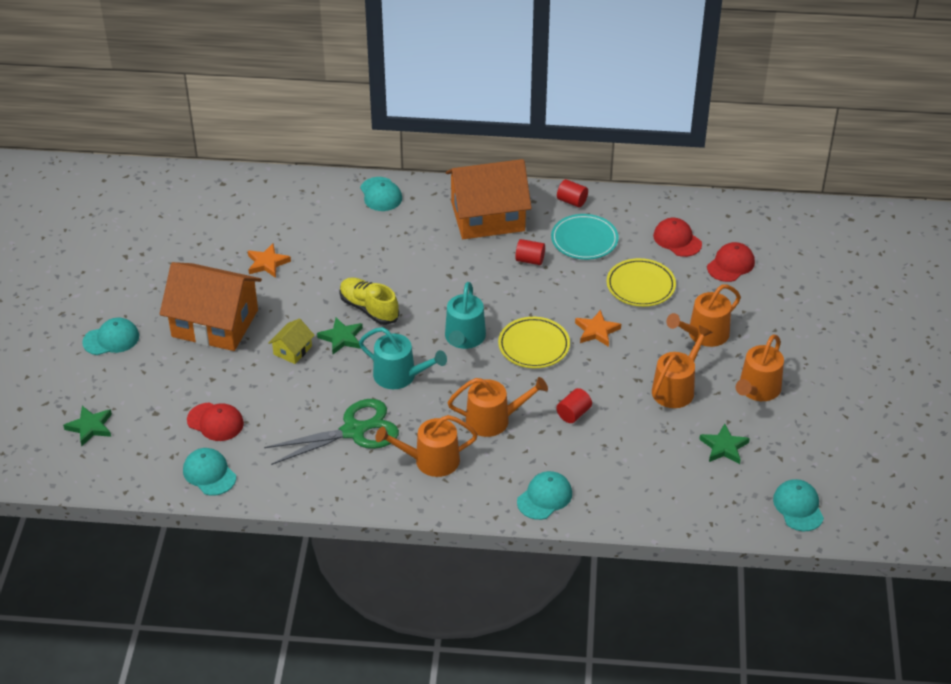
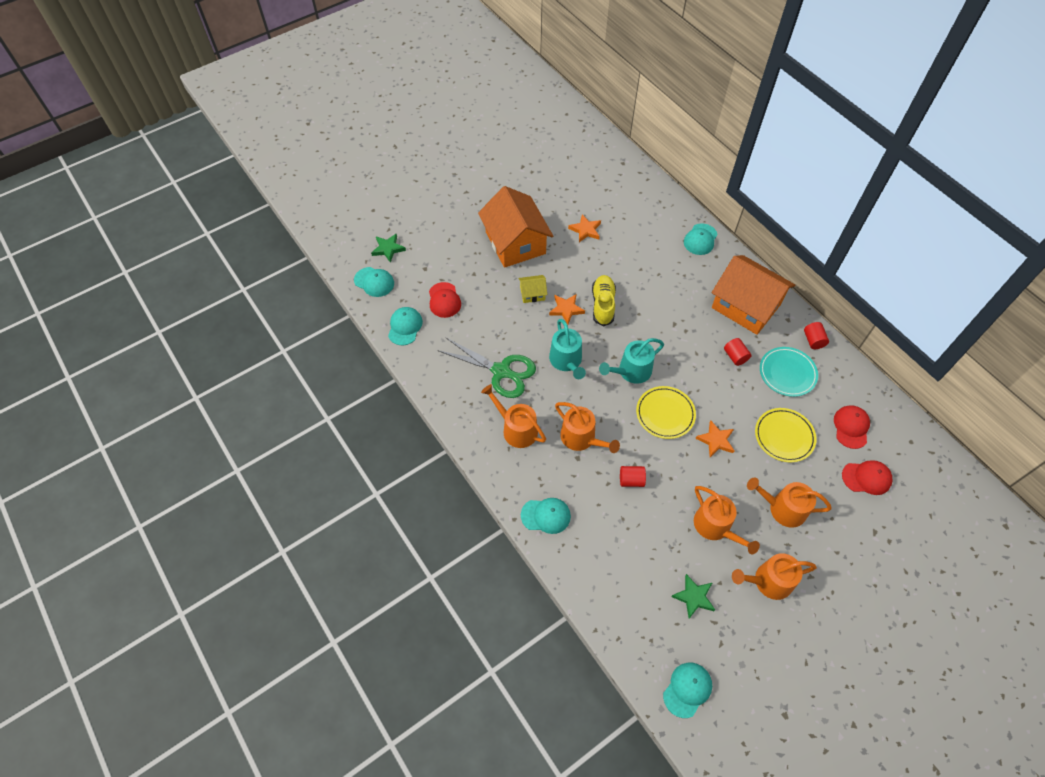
camera: 50 degrees right, 15 degrees up
turquoise cap [82,318,139,355] -> turquoise cap moved to [354,267,394,297]
green star [317,318,363,354] -> orange star [549,294,585,324]
orange watering can [652,325,713,408] -> orange watering can turned 60 degrees clockwise [694,486,760,554]

